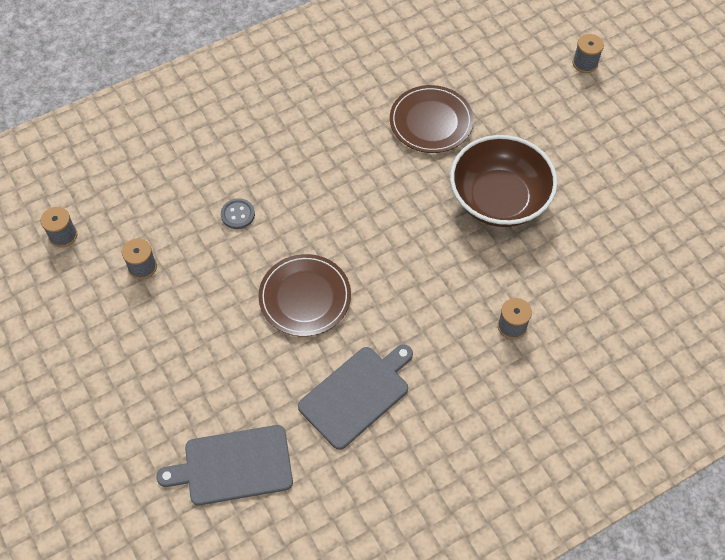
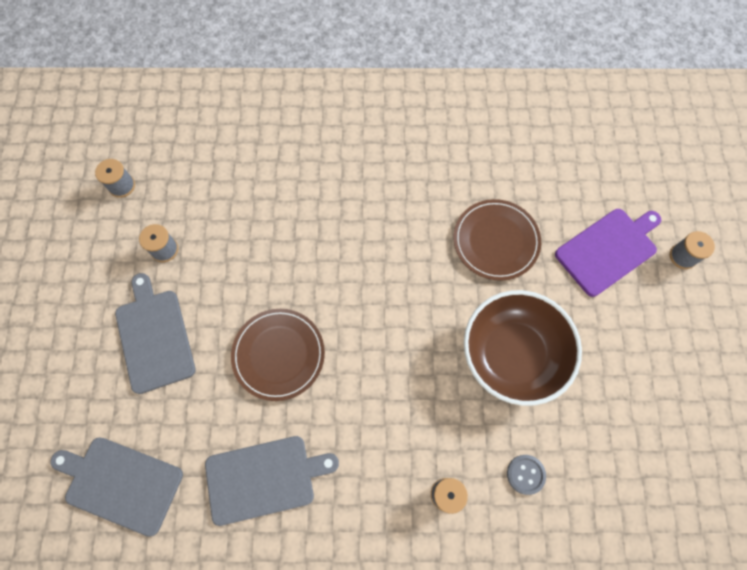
camera: 30 degrees right, 10 degrees up
grey button [221,198,255,229] -> grey button moved to [507,455,546,495]
none -> grey cutting board [115,273,196,394]
none -> purple cutting board [555,209,661,297]

